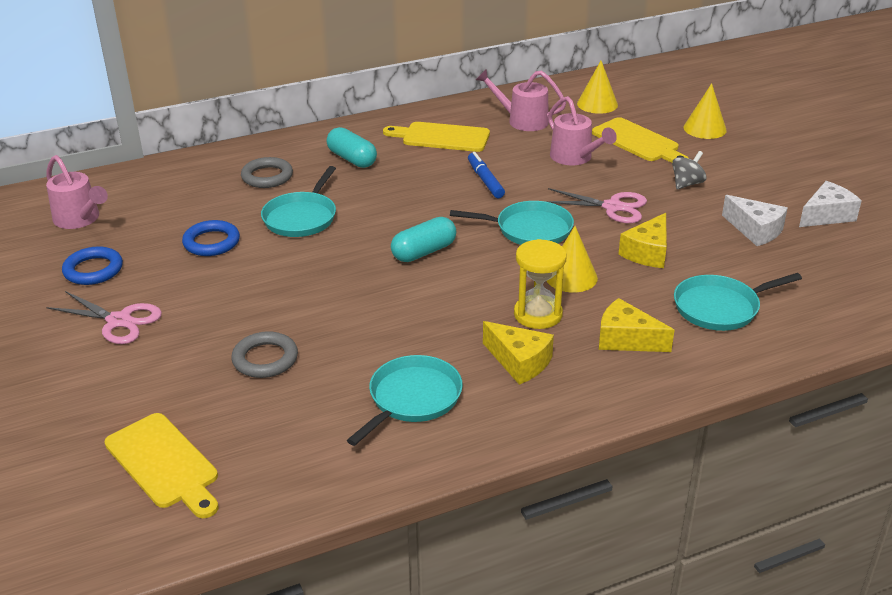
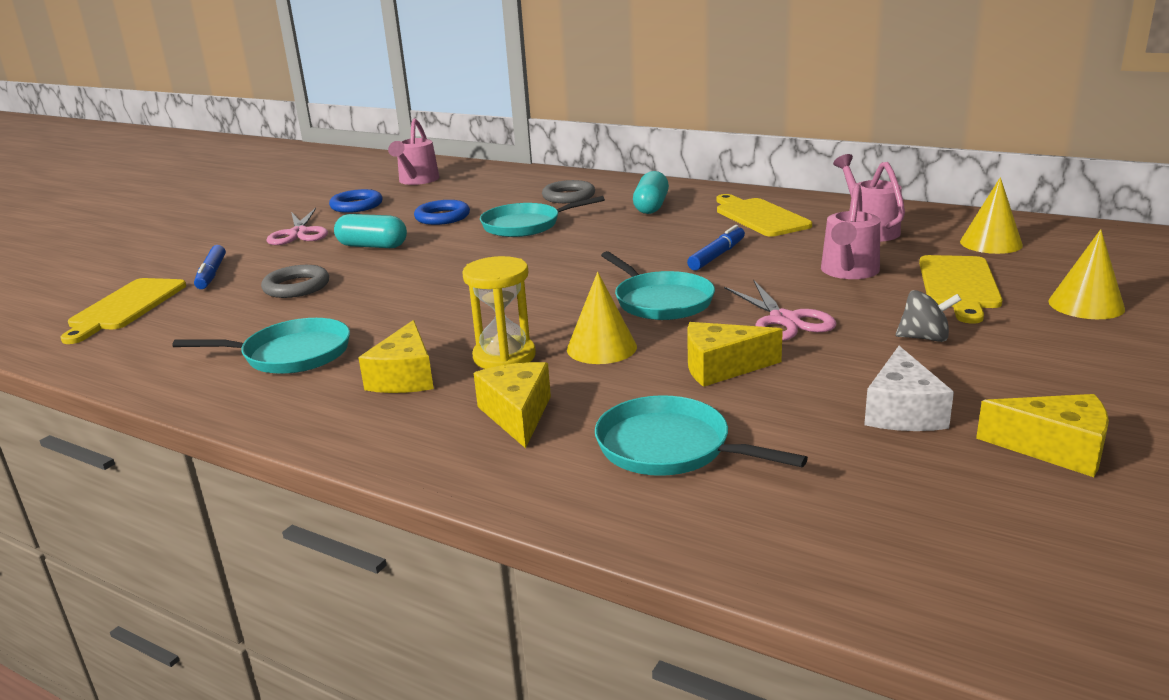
camera: 55 degrees right, 10 degrees down
turquoise capsule [391,217,456,262] -> turquoise capsule moved to [334,214,407,248]
white cheese [799,181,862,227] -> yellow cheese [976,394,1109,477]
none -> blue marker [194,245,226,289]

